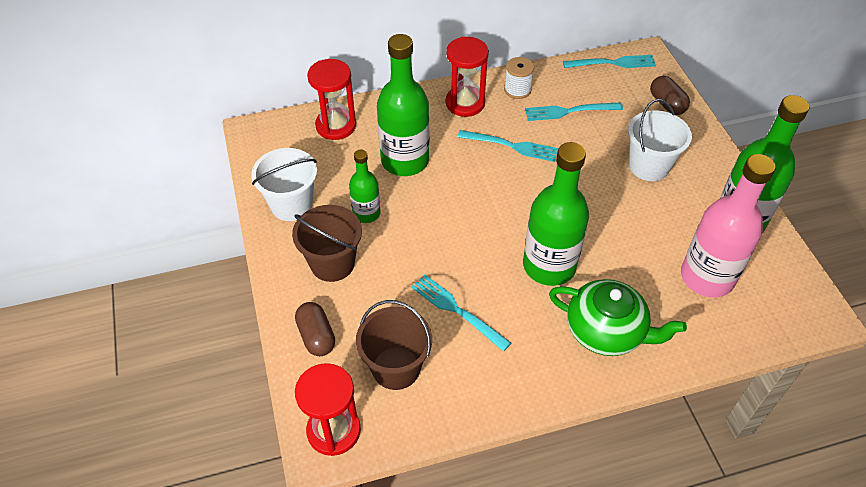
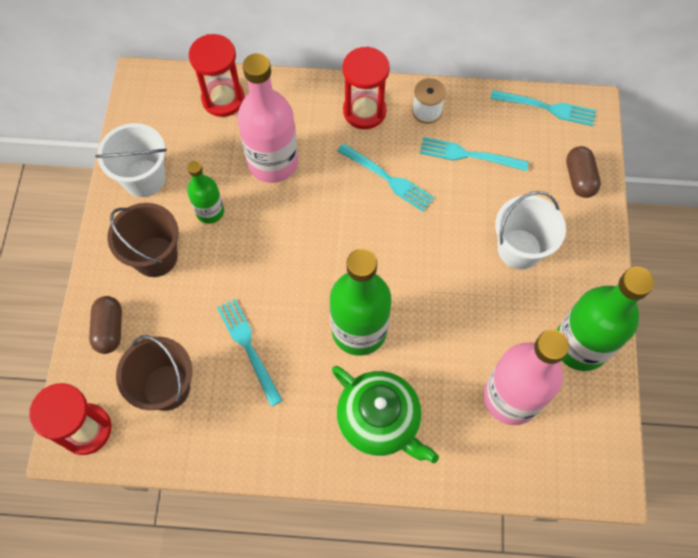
camera: 20 degrees right, 15 degrees up
green bottle [377,34,429,176] -> pink bottle [237,53,298,183]

